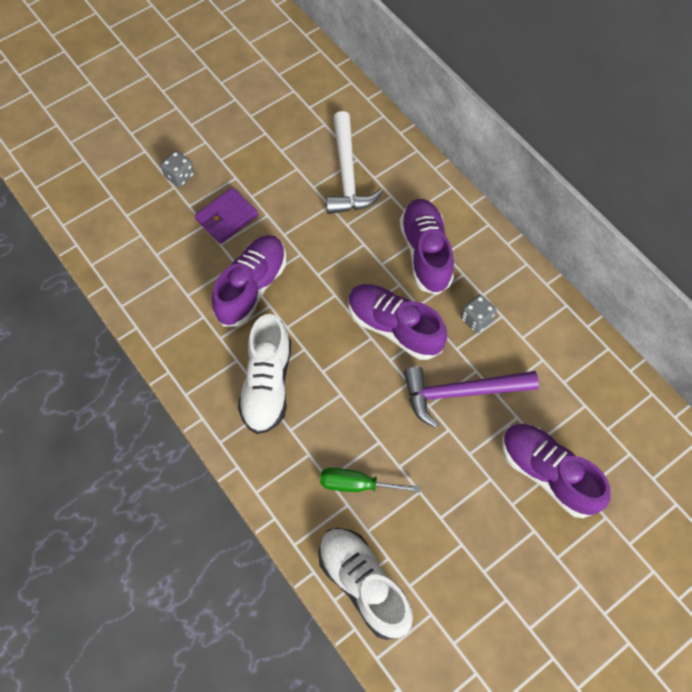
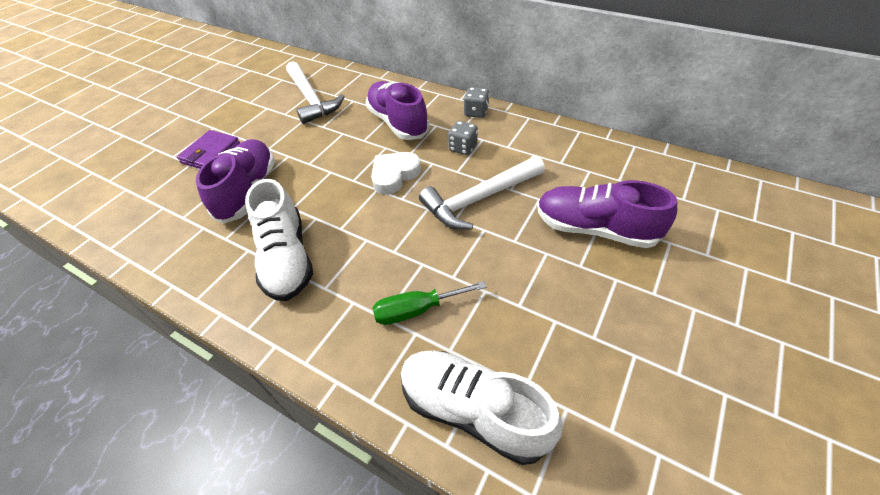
camera: 20 degrees left, 15 degrees down
grey dice [161,151,194,187] -> grey dice moved to [464,87,489,118]
purple shoe [348,284,447,360] -> white heart [371,152,421,195]
purple hammer [404,366,539,428] -> white hammer [419,156,545,230]

